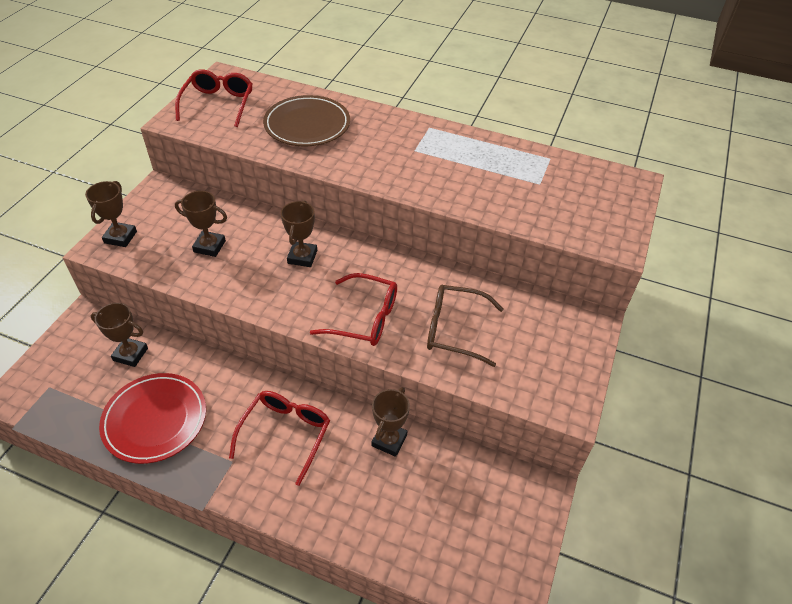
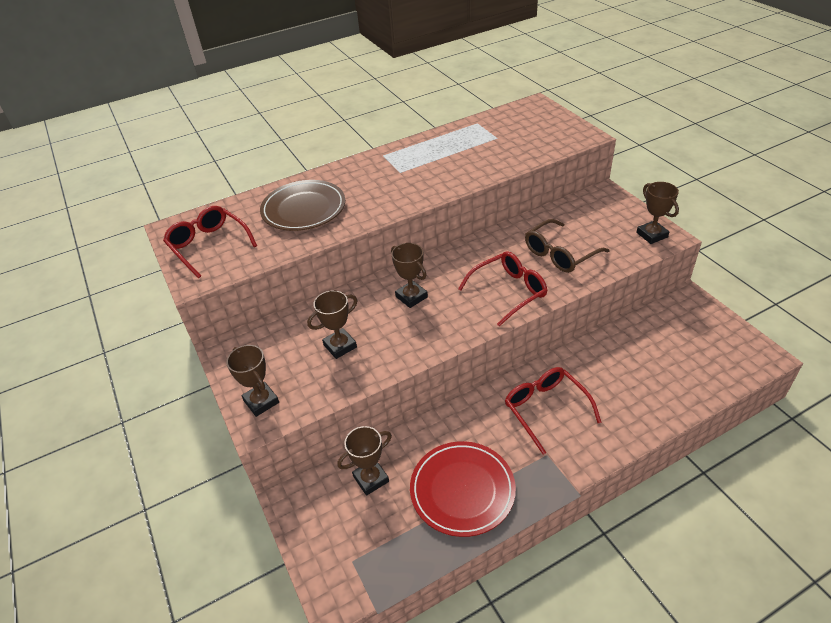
camera: 45 degrees left, 5 degrees down
brown trophy [371,387,410,457] -> brown trophy moved to [636,182,679,244]

